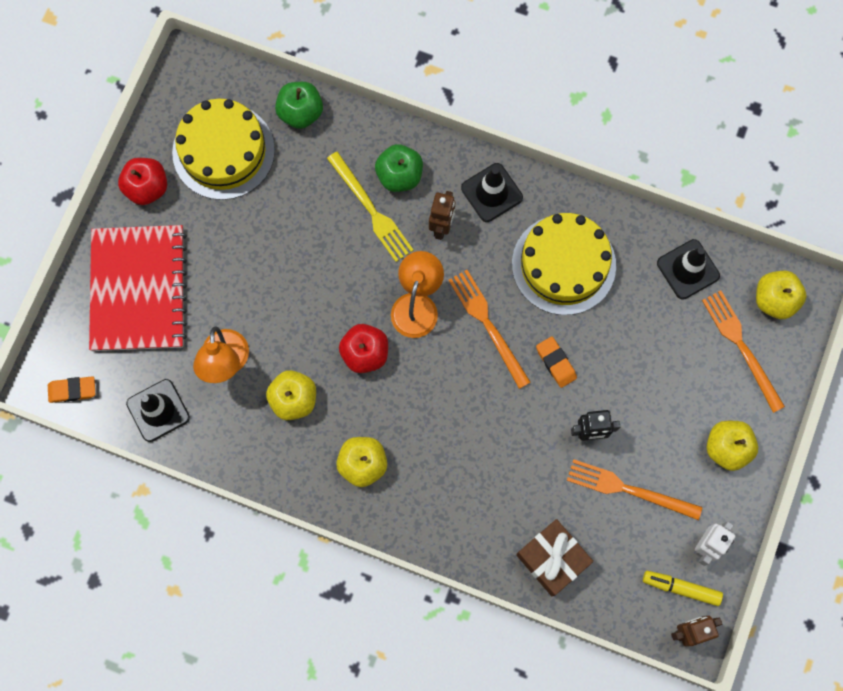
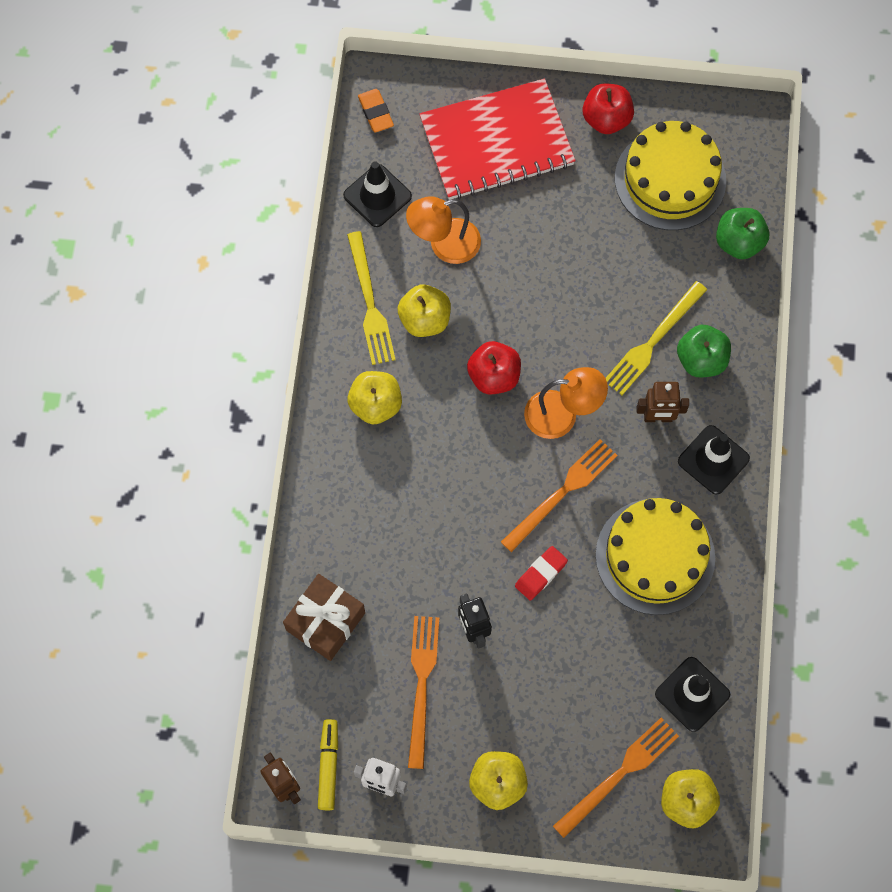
camera: 75 degrees right, 5 degrees down
orange eraser [536,336,577,388] -> red eraser [515,546,568,600]
none -> yellow fork [347,231,396,365]

